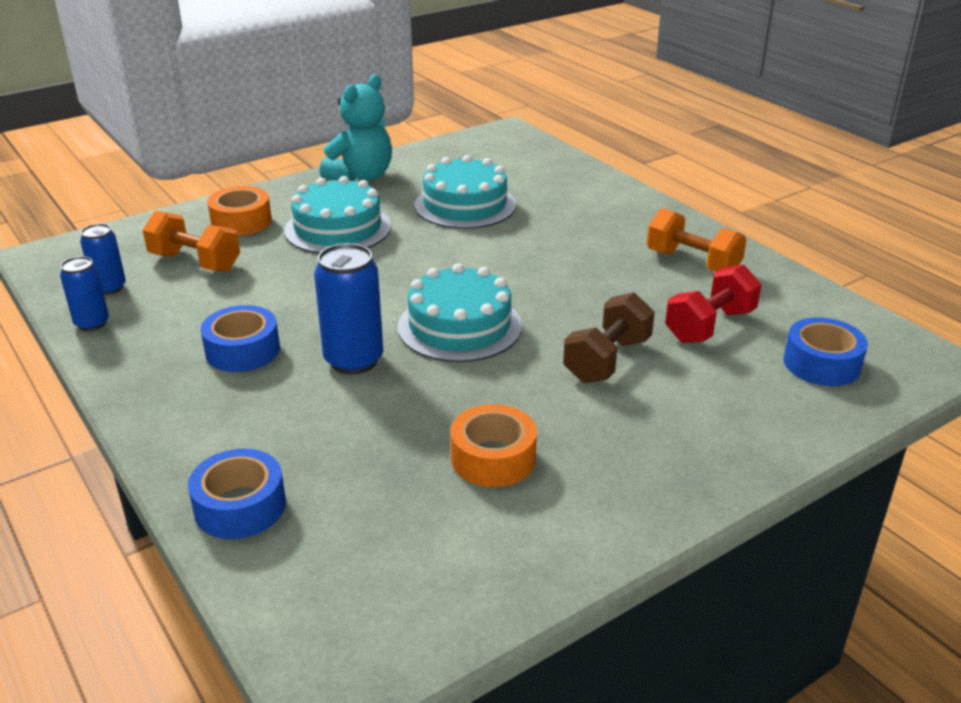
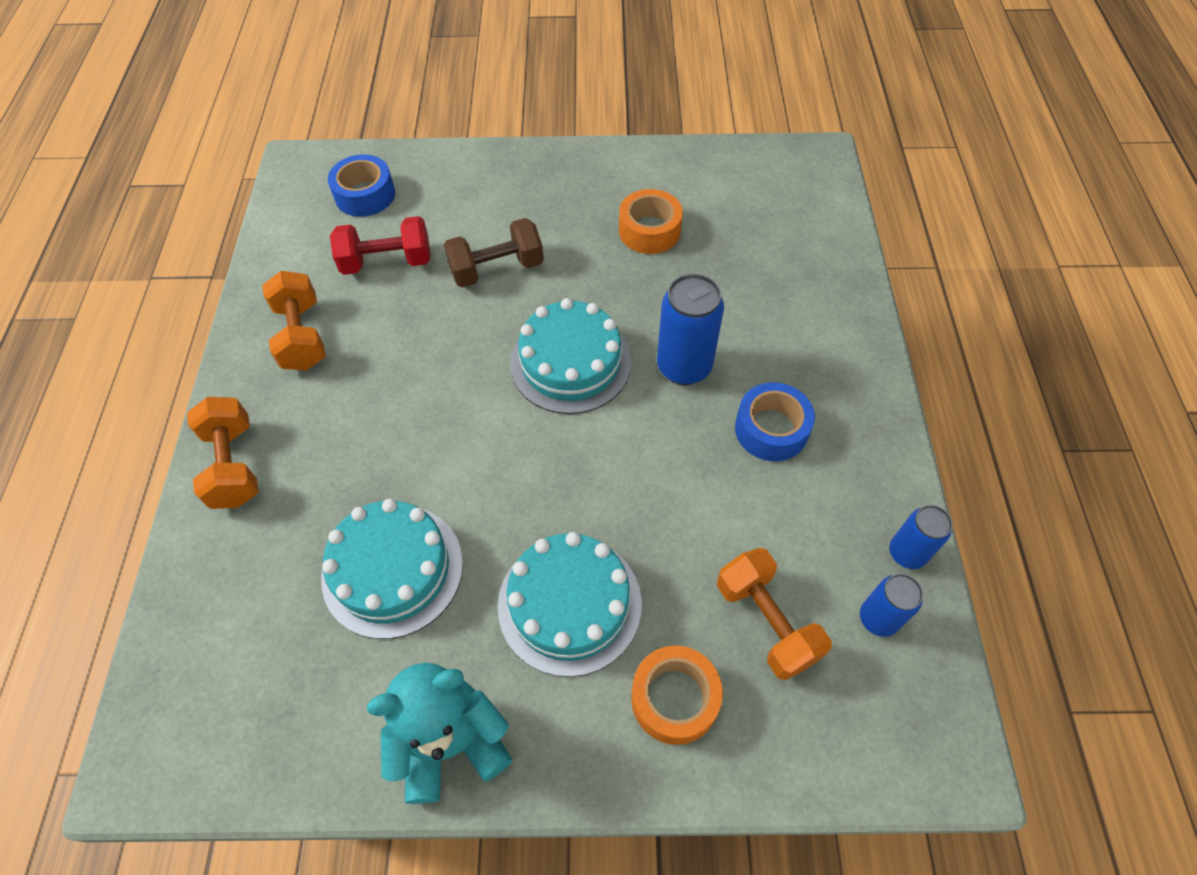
camera: 145 degrees left, 25 degrees up
blue tape [188,449,286,539] -> none
none -> orange dumbbell [187,397,259,509]

